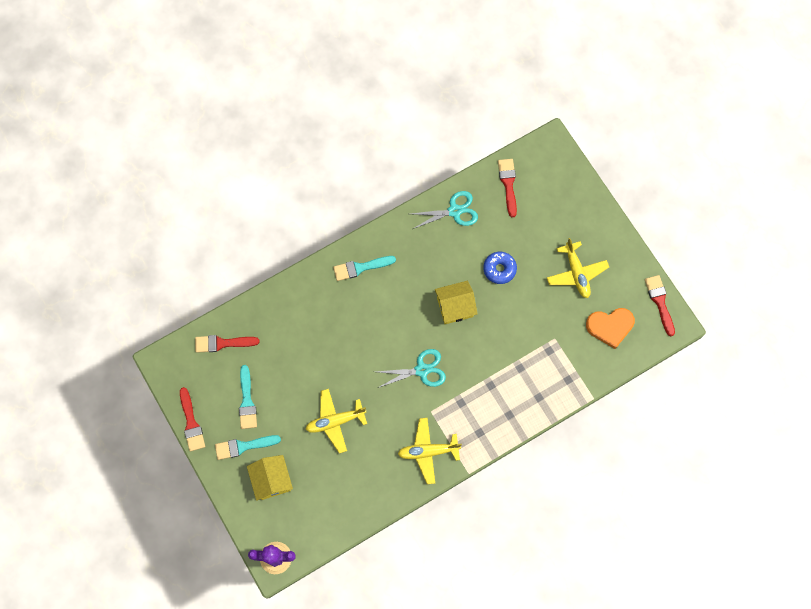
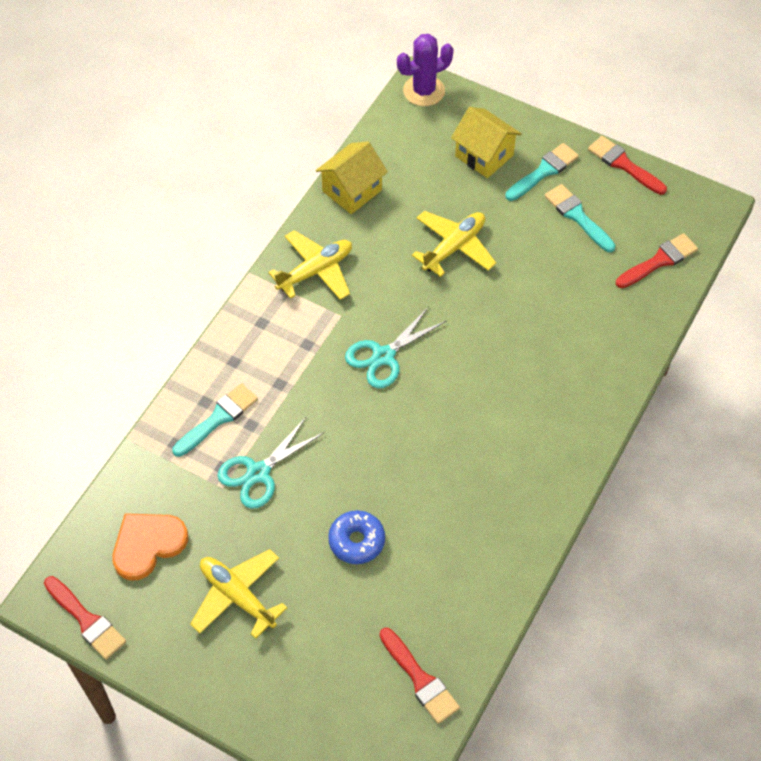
camera: 150 degrees right, 15 degrees down
turquoise brush [333,256,396,281] -> turquoise brush moved to [172,383,258,457]
turquoise scissors [411,191,478,229] -> turquoise scissors moved to [217,417,324,509]
yellow house [435,281,478,324] -> yellow house moved to [316,141,388,214]

